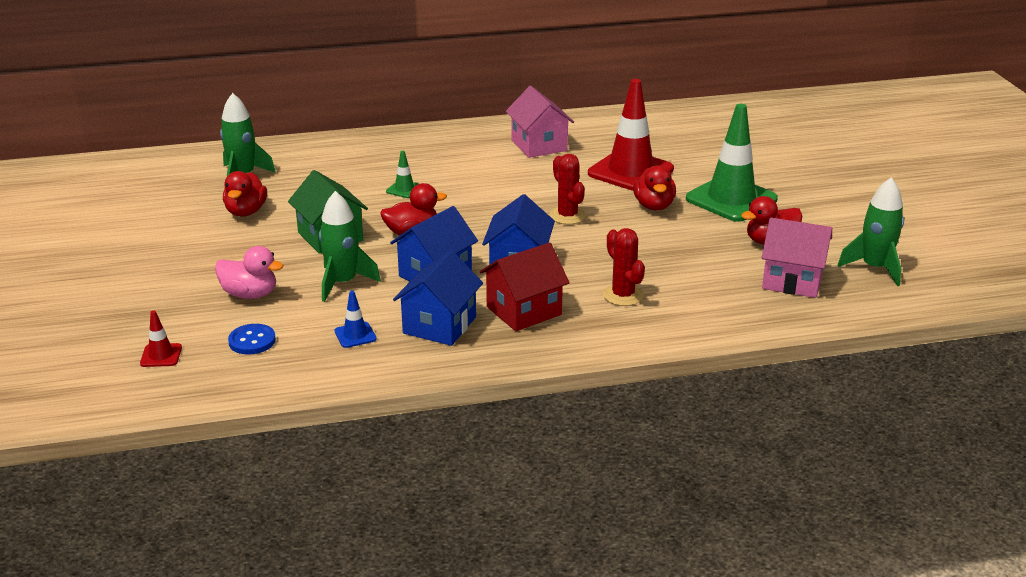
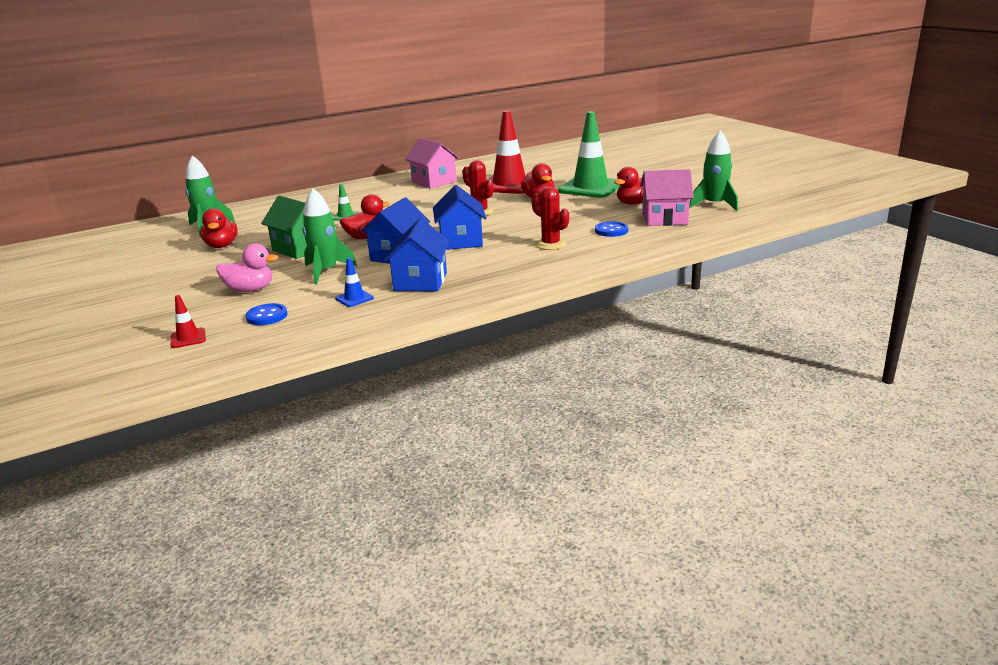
camera: 15 degrees left, 5 degrees down
red house [480,243,570,331] -> none
none -> blue button [595,221,628,237]

